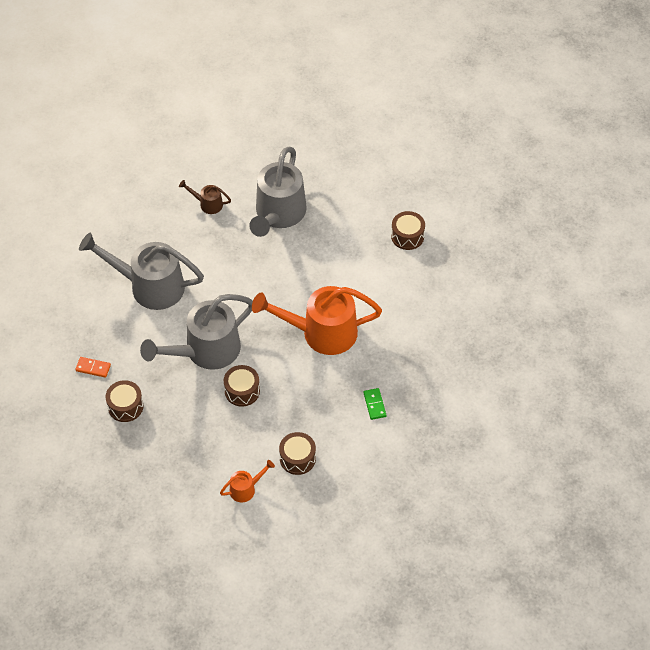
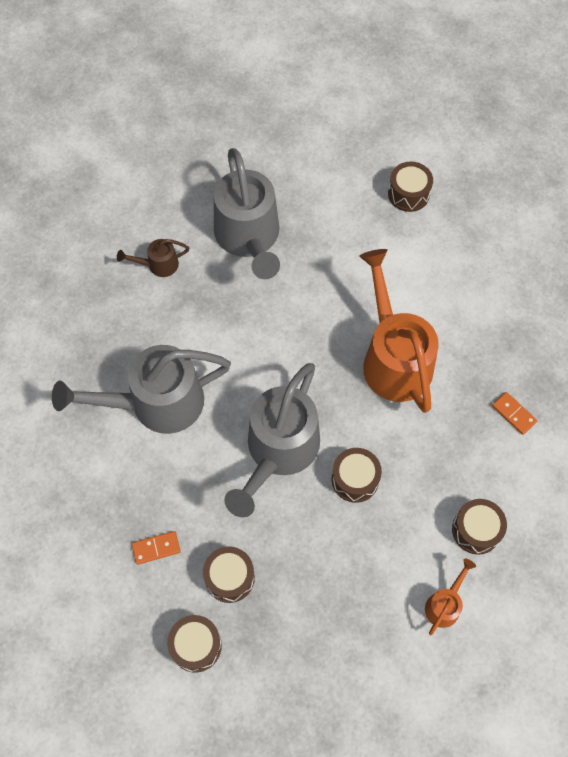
camera: 30 degrees left, 10 degrees up
orange watering can [252,286,382,355] -> orange watering can turned 105 degrees clockwise [359,249,439,413]
green domino [363,388,386,420] -> orange domino [492,392,537,435]
none -> brown drum [167,615,222,672]

